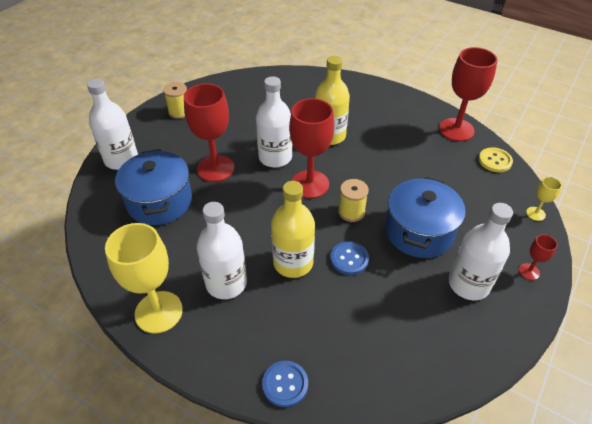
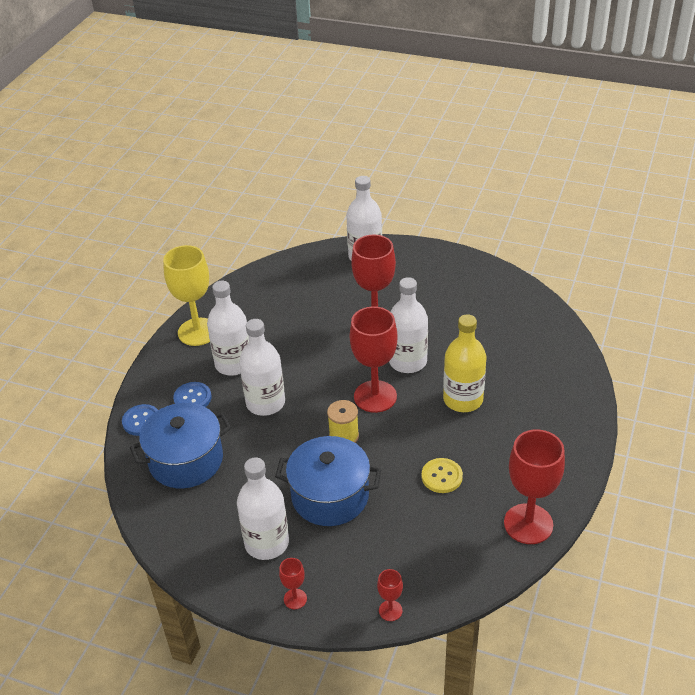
camera: 80 degrees right, 5 degrees down
blue pot [115,149,192,225] -> blue pot moved to [130,403,231,488]
yellow spool [163,82,187,119] -> none
yellow bottle [271,181,315,278] -> white bottle [239,319,285,416]
blue button [330,241,369,275] -> blue button moved to [173,382,212,407]
yellow button [479,147,513,172] -> yellow button moved to [421,458,463,493]
yellow goblet [526,177,562,221] -> red goblet [377,569,403,621]

